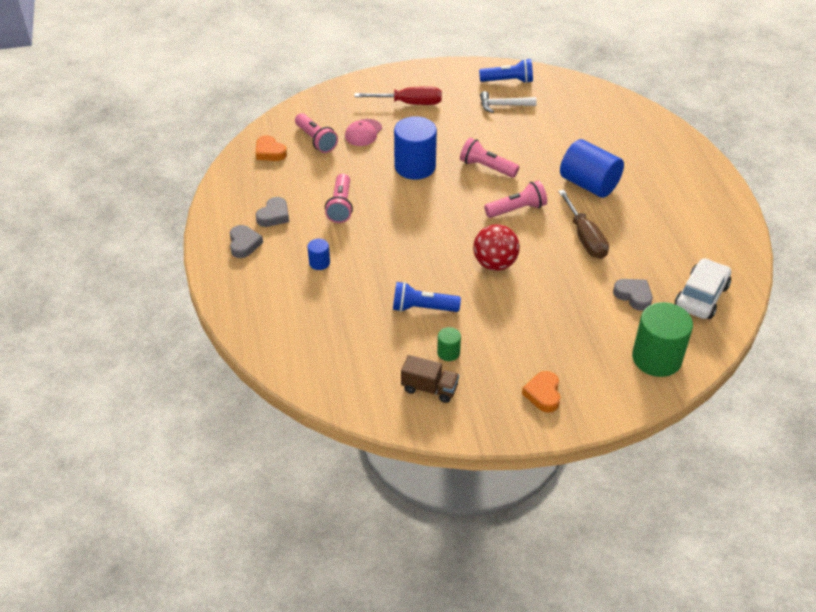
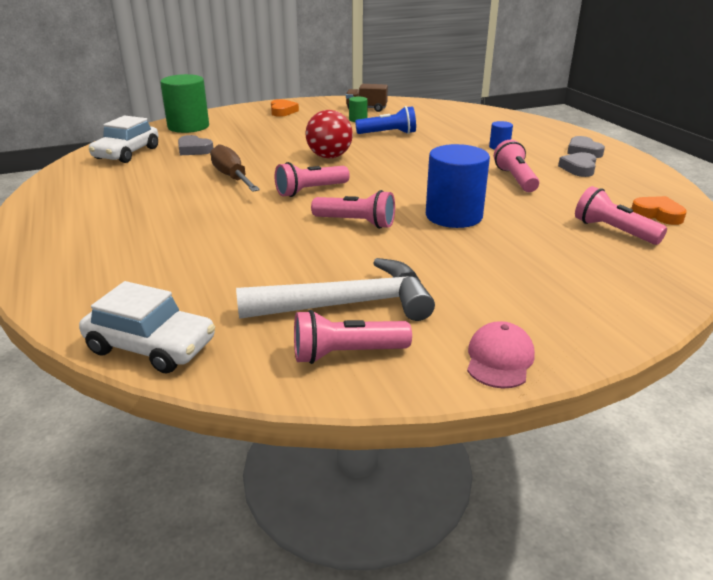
camera: 170 degrees right, 15 degrees down
pink cap [345,119,382,146] -> pink cap moved to [467,321,535,388]
red screwdriver [354,87,442,105] -> none
blue flashlight [479,59,533,83] -> pink flashlight [294,310,412,364]
white hammer [480,91,537,113] -> white hammer [236,258,435,321], size x1.78
blue cylinder [560,139,624,198] -> none
none -> white car [79,281,215,373]

